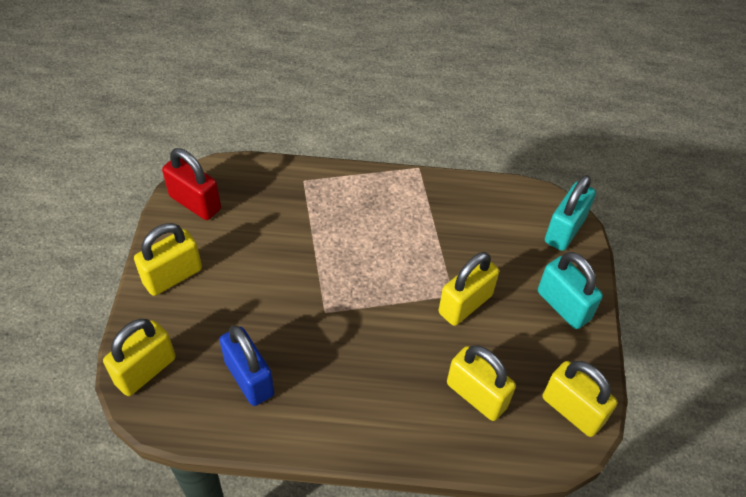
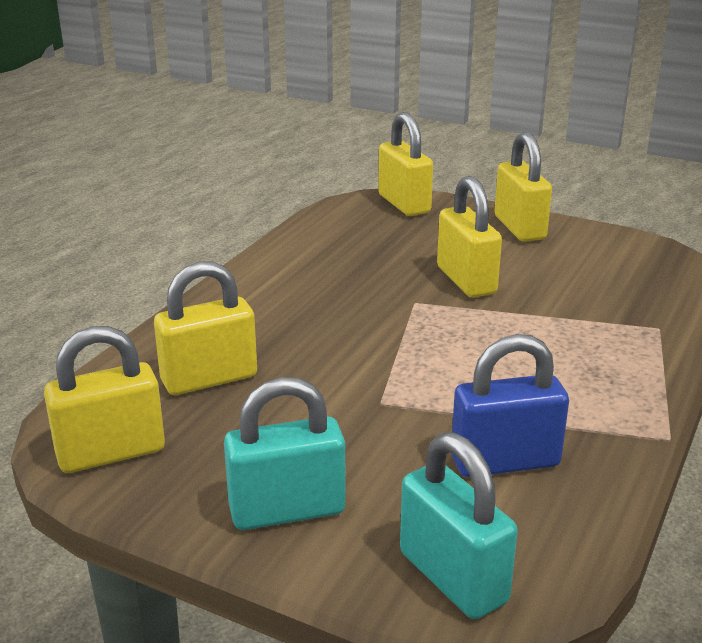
camera: 115 degrees right, 25 degrees down
red padlock [162,148,221,220] -> none
blue padlock [219,325,274,406] -> blue padlock moved to [451,334,569,477]
yellow padlock [439,252,499,326] -> yellow padlock moved to [437,176,502,298]

